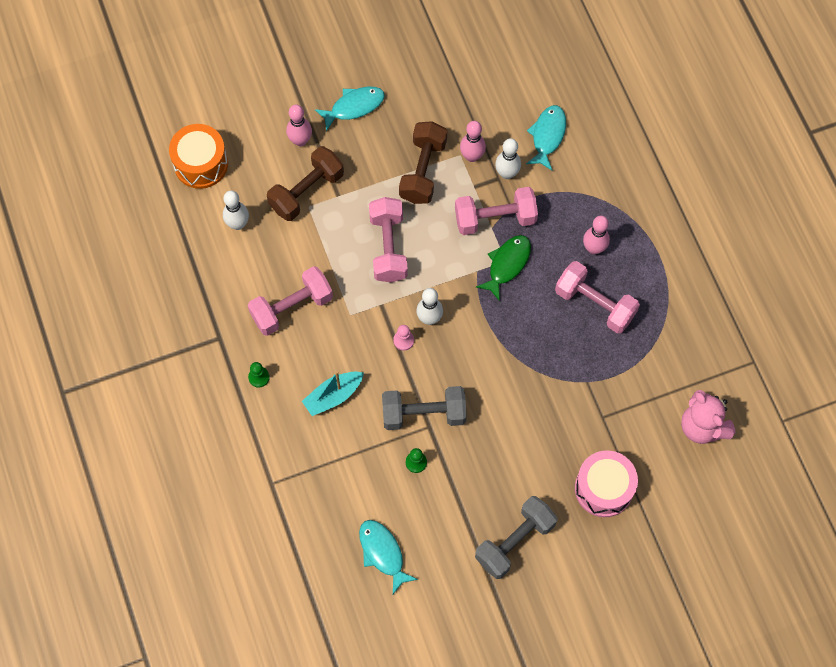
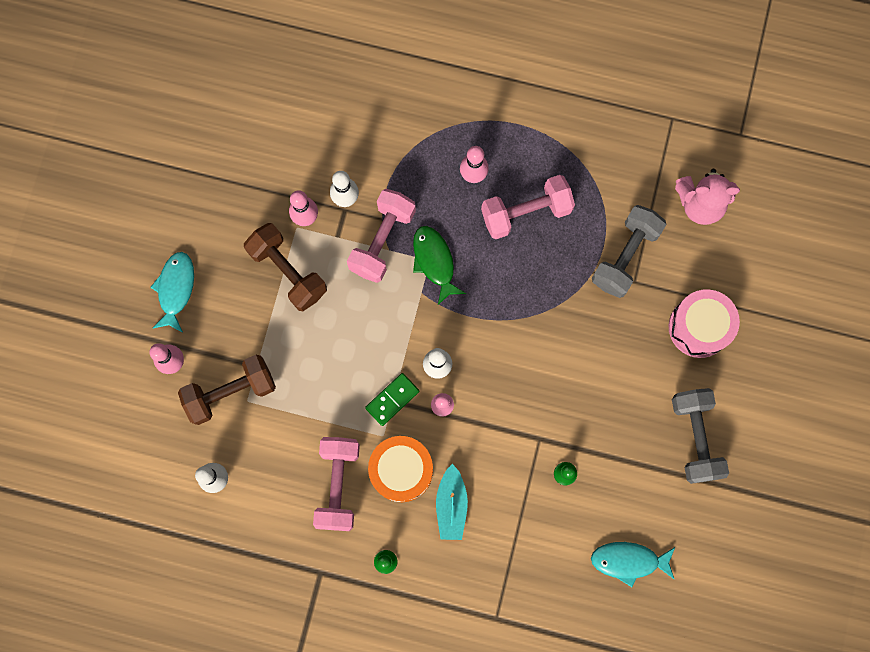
camera: 55 degrees left, 10 degrees up
orange drum [169,124,228,189] -> orange drum moved to [368,436,433,502]
brown dumbbell [267,146,344,221] -> brown dumbbell turned 75 degrees clockwise [178,355,276,425]
pink dumbbell [369,197,408,283] -> none
grey dumbbell [382,386,467,430] -> grey dumbbell moved to [592,205,667,298]
turquoise fish [526,105,566,170] -> none
none -> green domino [365,373,419,426]

